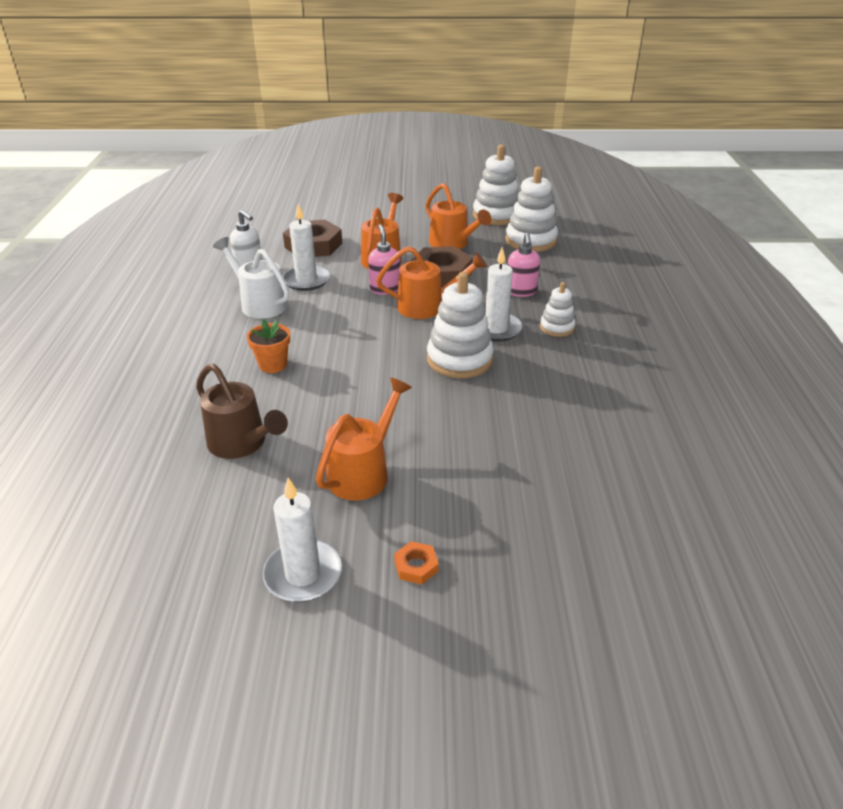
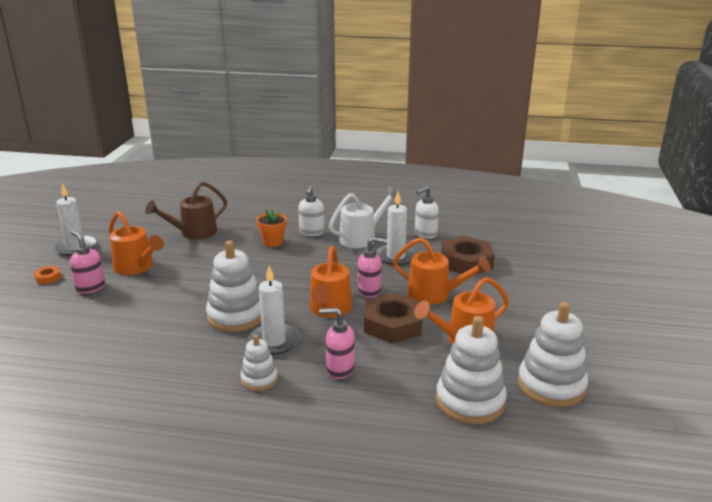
camera: 100 degrees right, 10 degrees down
none -> pink soap dispenser [70,231,105,294]
none -> white soap dispenser [298,185,324,236]

